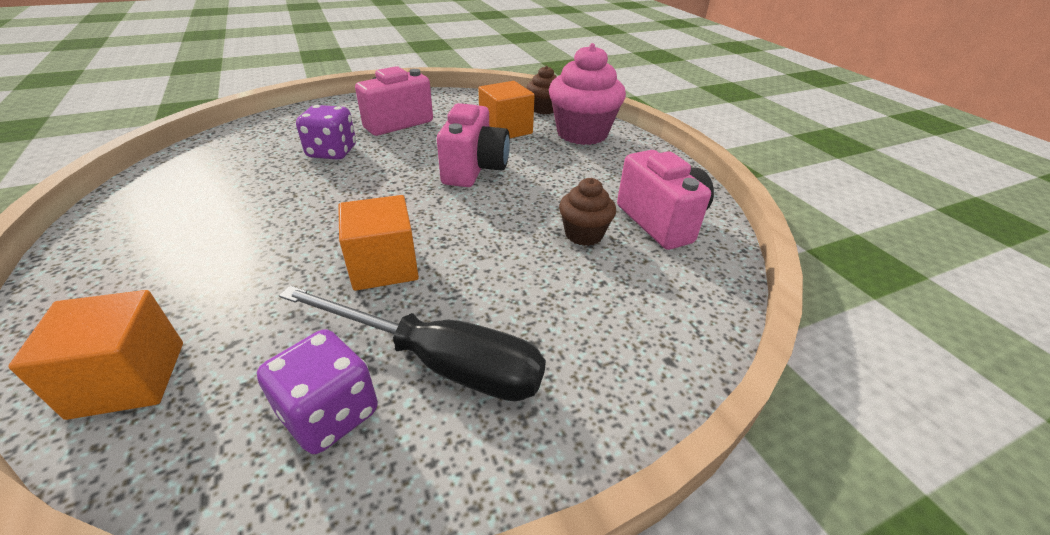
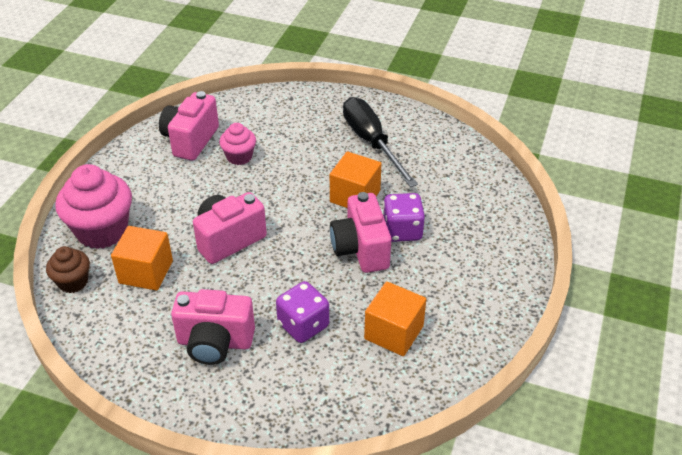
camera: 135 degrees left, 5 degrees up
orange cube [8,290,183,420] -> orange cube moved to [364,281,426,356]
purple dice [257,329,378,454] -> purple dice moved to [383,193,425,242]
brown cupcake [559,178,616,246] -> pink cupcake [219,123,256,165]
none -> pink camera [330,192,391,273]

